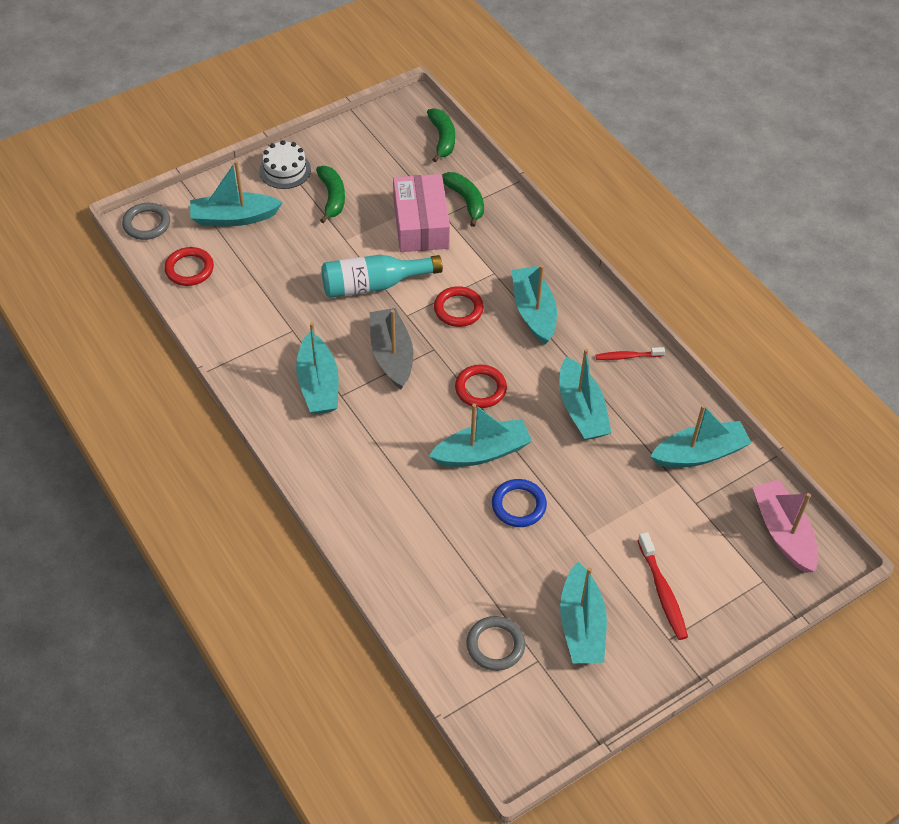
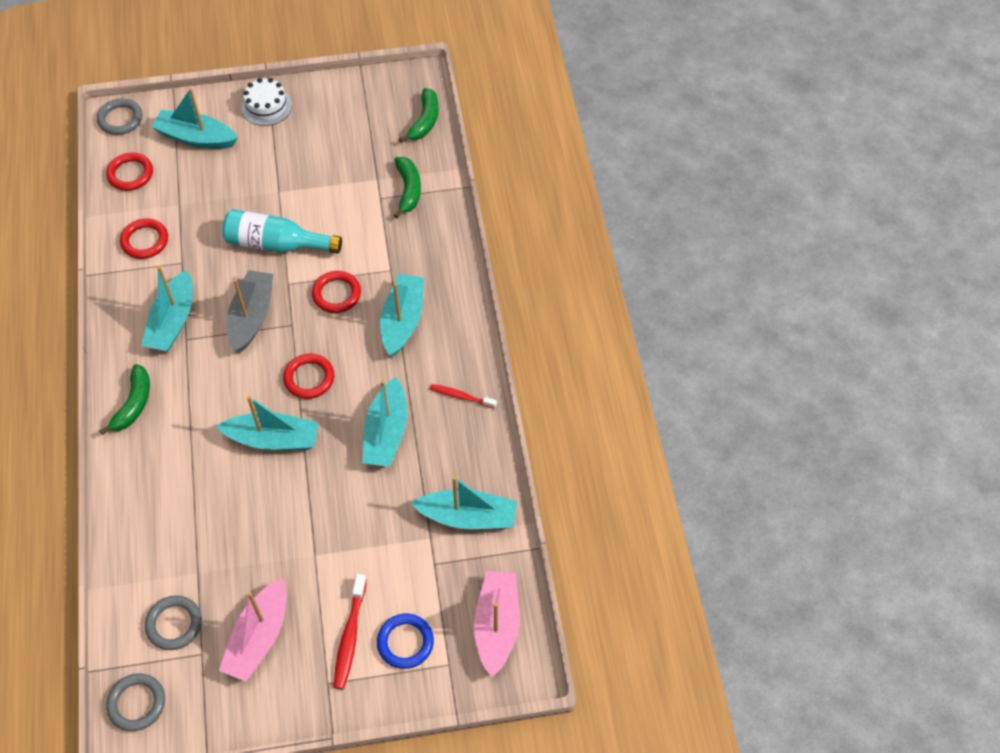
camera: 25 degrees right, 5 degrees up
green banana [316,166,345,223] -> green banana moved to [99,364,150,435]
pink box [393,174,450,252] -> none
blue ring [492,479,547,527] -> blue ring moved to [377,614,434,669]
turquoise boat [560,562,607,663] -> pink boat [219,578,287,682]
none -> grey ring [106,673,165,731]
none -> red ring [120,218,168,259]

